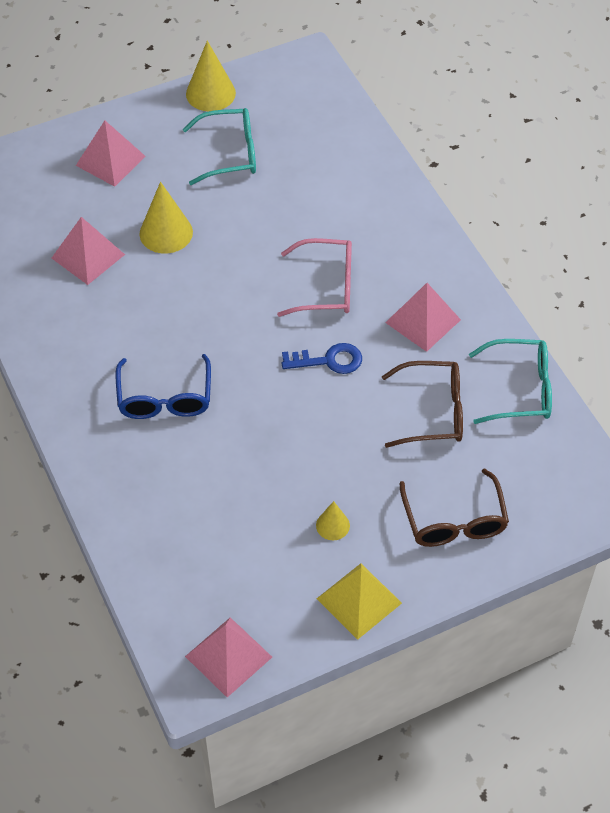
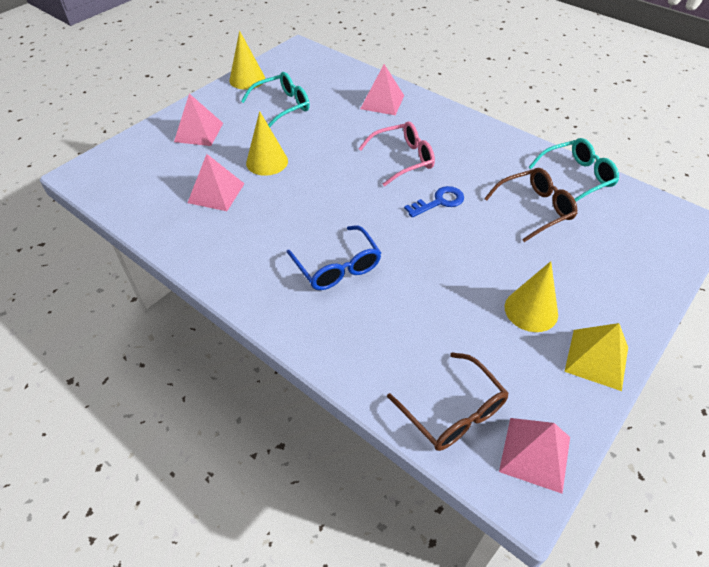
camera: 25 degrees left, 5 degrees down
yellow cone [316,501,350,540] -> yellow cone [505,261,558,332], size x1.79
pink pyramid [385,283,461,352] -> pink pyramid moved to [360,64,404,115]
brown glasses [399,468,509,547] -> brown glasses moved to [387,352,509,451]

